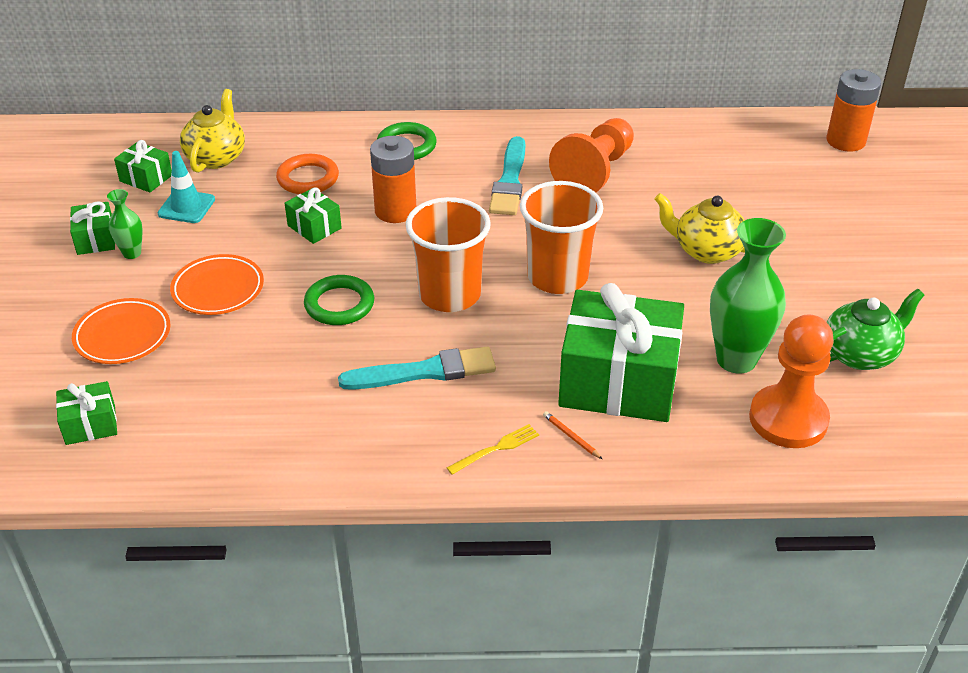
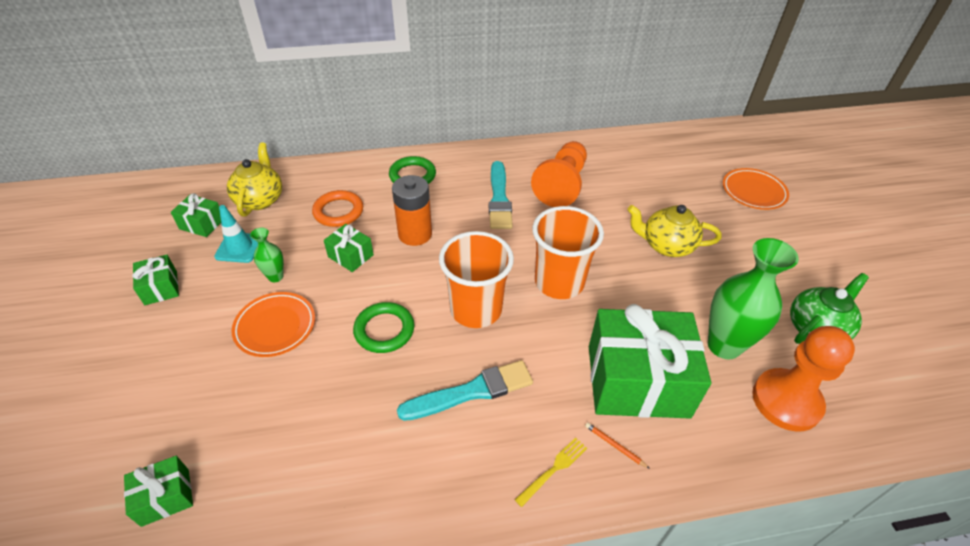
camera: 10 degrees left, 5 degrees up
orange plate [72,298,170,364] -> orange plate moved to [723,168,789,210]
green vase [107,189,143,259] -> green vase moved to [250,228,284,282]
orange battery [827,69,881,152] -> none

